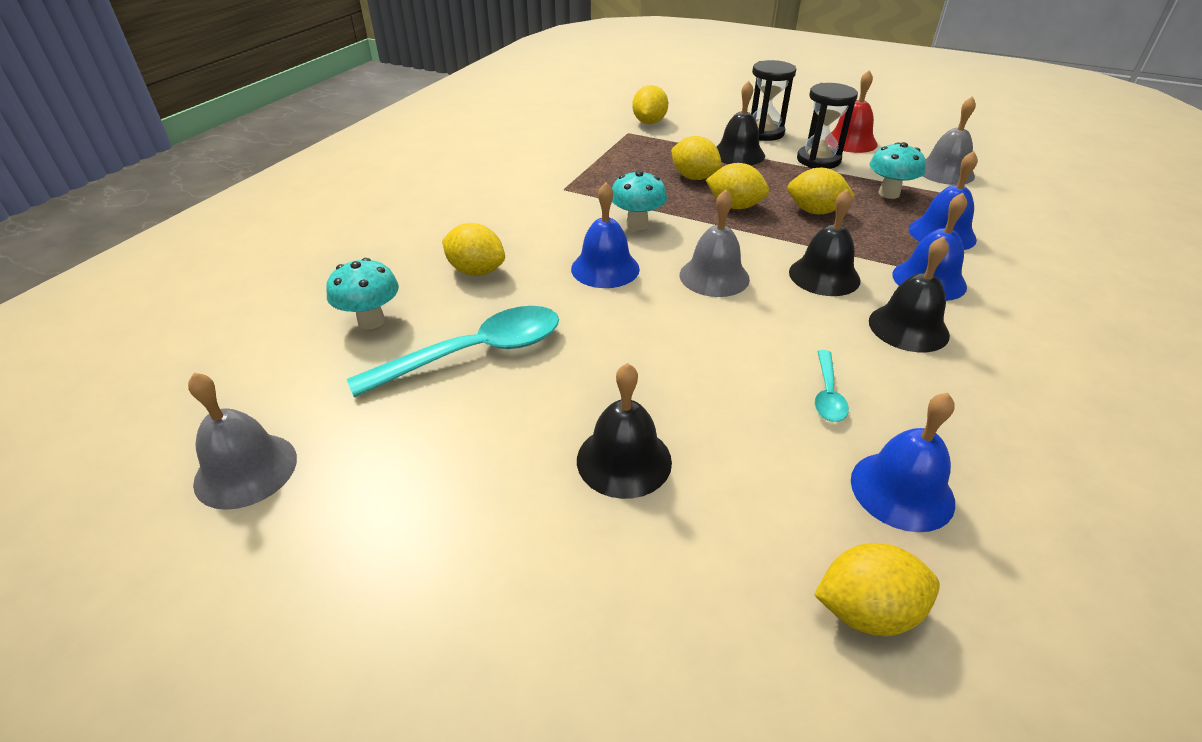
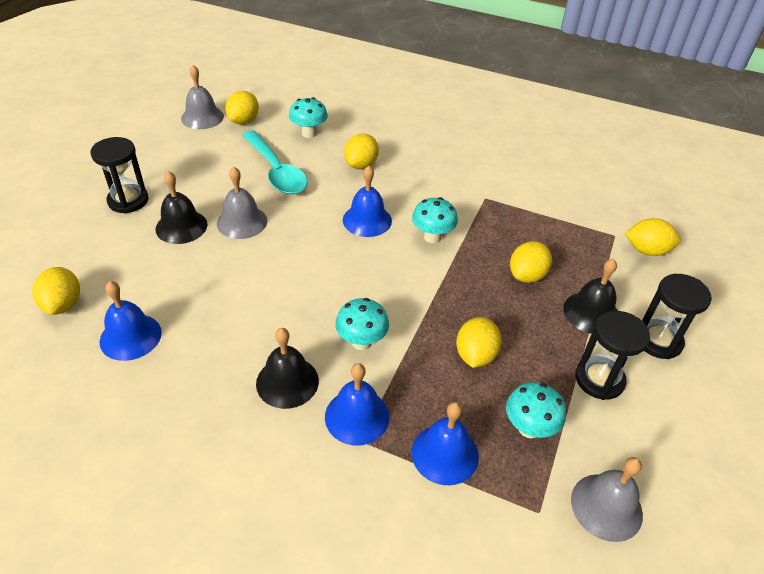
camera: 85 degrees right, 5 degrees up
grey bell [680,190,750,297] -> grey bell moved to [217,167,267,239]
yellow lemon [706,163,769,209] -> yellow lemon moved to [225,91,259,125]
black bell [789,189,861,296] -> turquoise mushroom [335,298,389,350]
turquoise spoon [815,350,849,422] -> none
red bell [831,70,878,153] -> none
none -> black hourglass [91,137,149,214]

